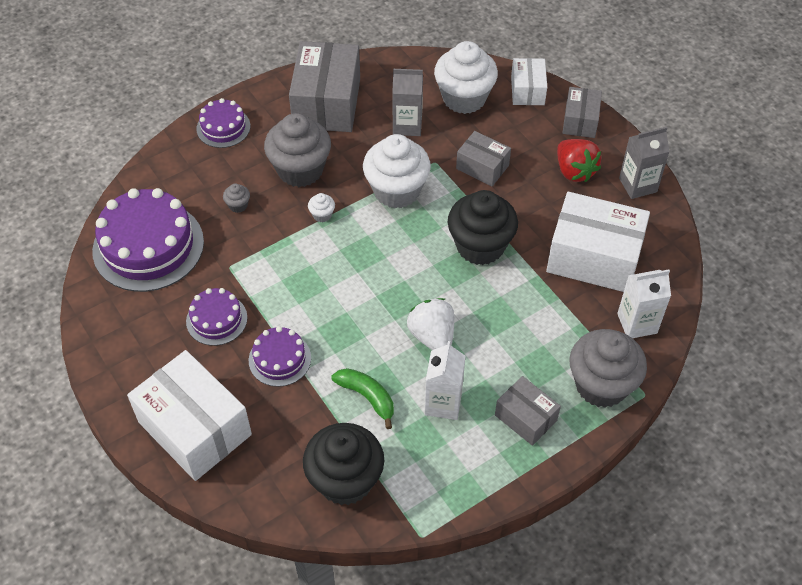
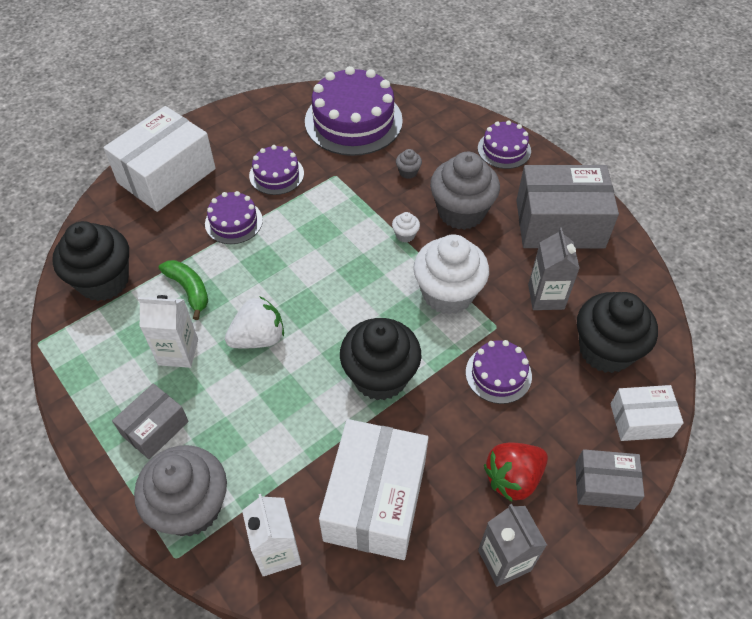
camera: 85 degrees right, 0 degrees up
green banana [332,368,394,429] -> green banana turned 75 degrees counterclockwise [159,260,208,320]
white cupcake [434,41,498,114] -> black cupcake [577,292,658,373]
grey box [456,131,511,186] -> purple cake [466,340,532,404]

